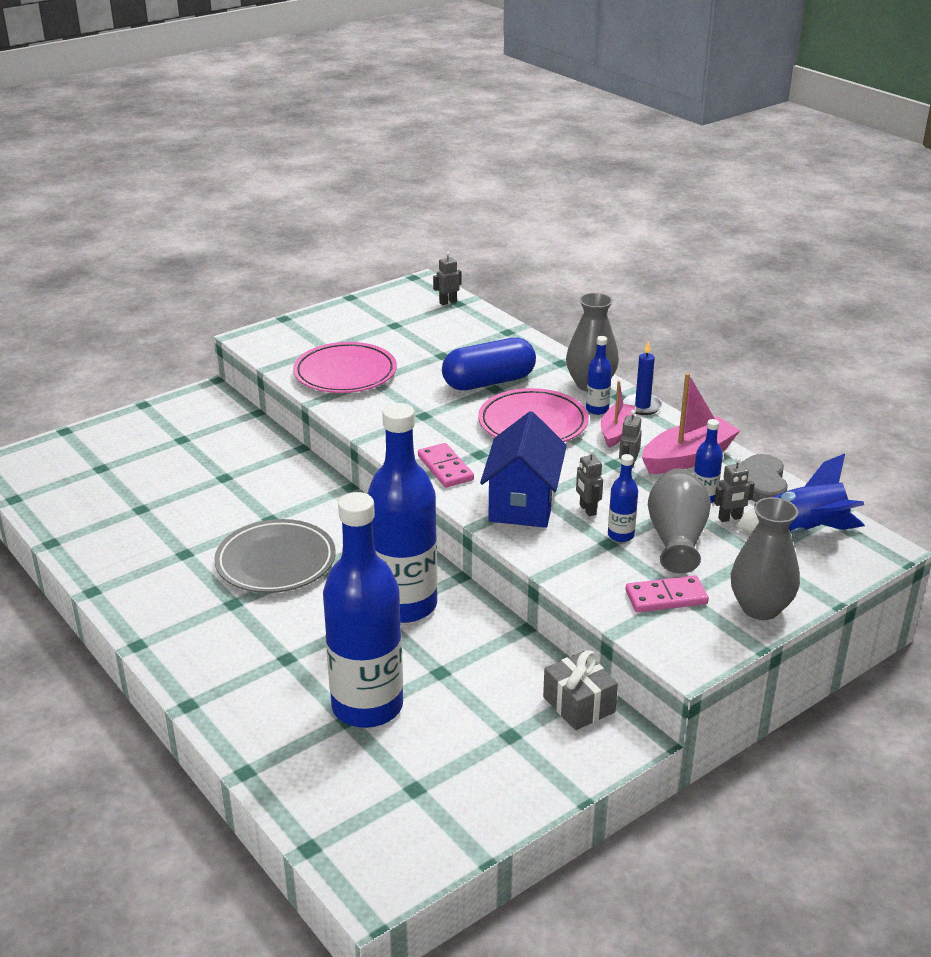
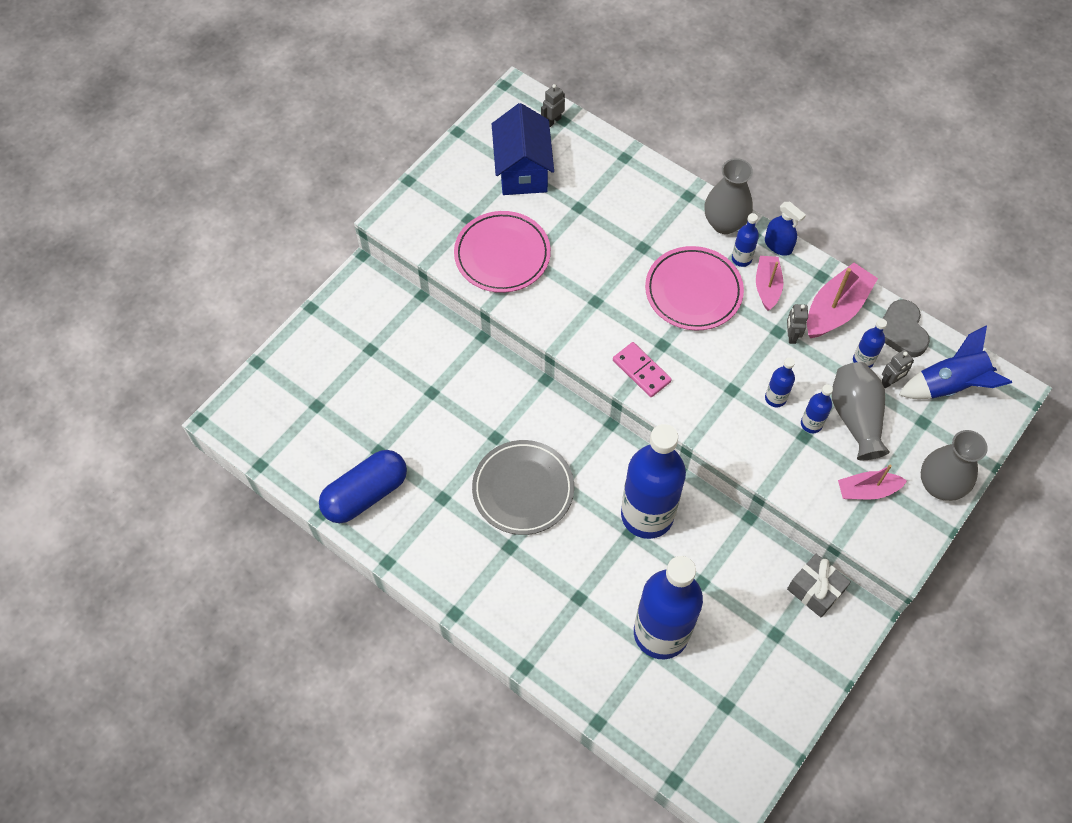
camera: 15 degrees left, 30 degrees up
blue capsule [442,338,536,390] -> blue capsule moved to [319,450,407,523]
blue house [480,411,567,528] -> blue house moved to [492,103,554,195]
grey robot [576,449,603,516] -> blue bottle [765,358,795,407]
blue candle [623,341,663,415] -> blue spray bottle [765,202,806,256]
pink domino [625,575,709,612] -> pink boat [838,465,907,499]

